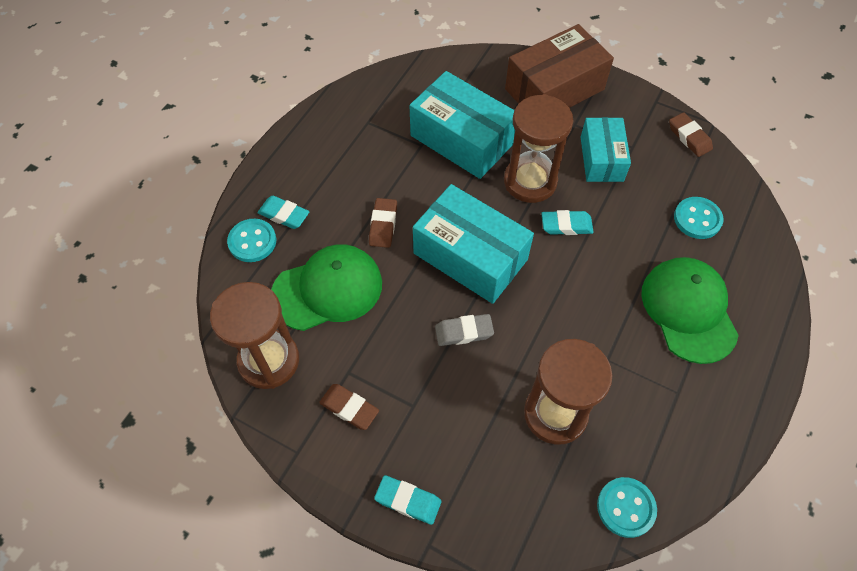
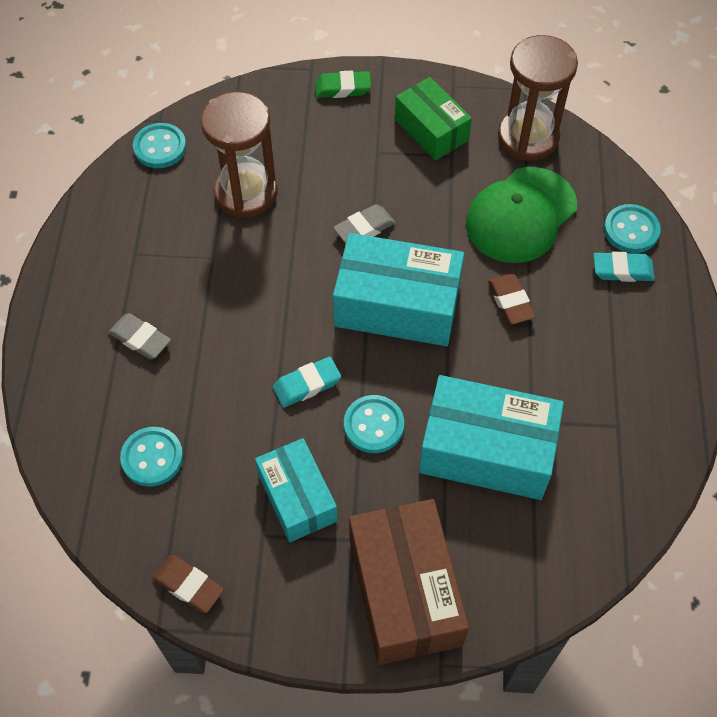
camera: 155 degrees right, 0 degrees up
brown eraser [319,384,379,430] -> green box [395,77,472,160]
turquoise eraser [374,475,441,525] -> green eraser [315,71,371,98]
brown hourglass [504,94,573,203] -> turquoise button [344,395,404,453]
brown box [505,24,614,108] -> brown box turned 45 degrees counterclockwise [349,499,469,665]
green cap [641,257,739,364] -> grey eraser [108,313,171,359]

